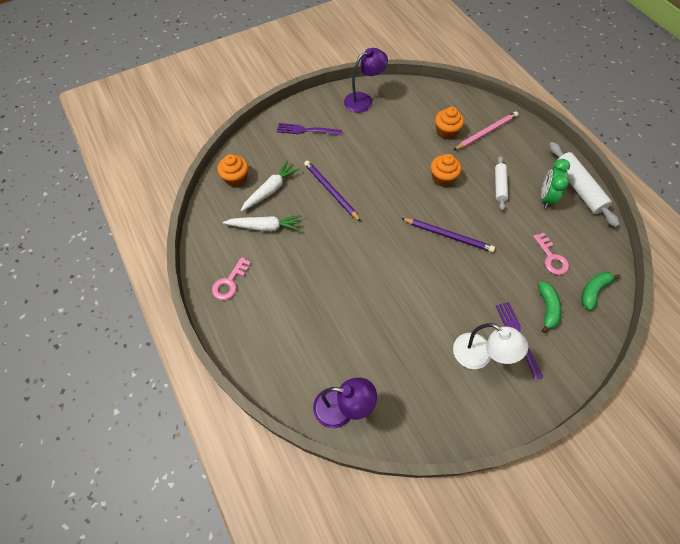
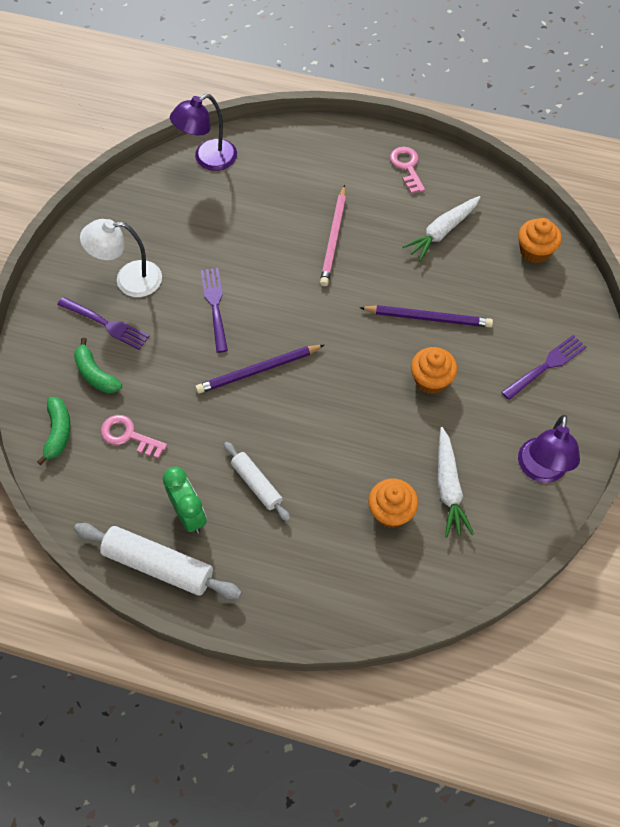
camera: 135 degrees right, 0 degrees up
white carrot [241,161,300,211] -> white carrot moved to [438,427,474,537]
orange cupcake [431,154,461,187] -> orange cupcake moved to [411,347,457,394]
pink pencil [454,112,518,150] -> pink pencil moved to [320,185,346,286]
none -> purple fork [201,268,228,353]

